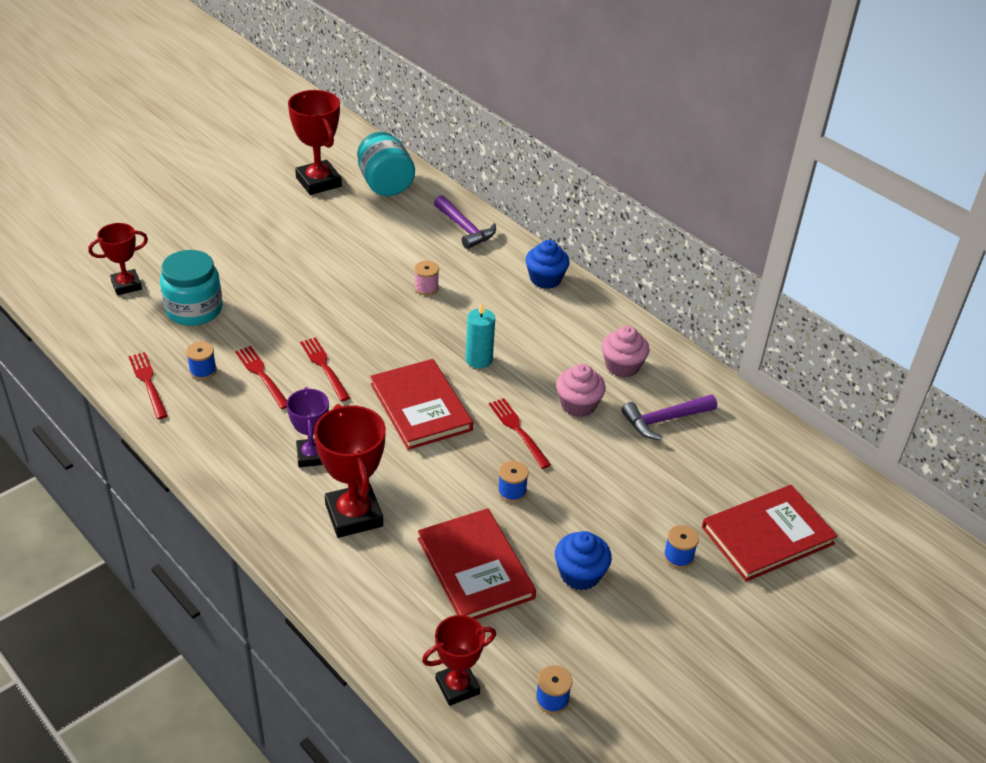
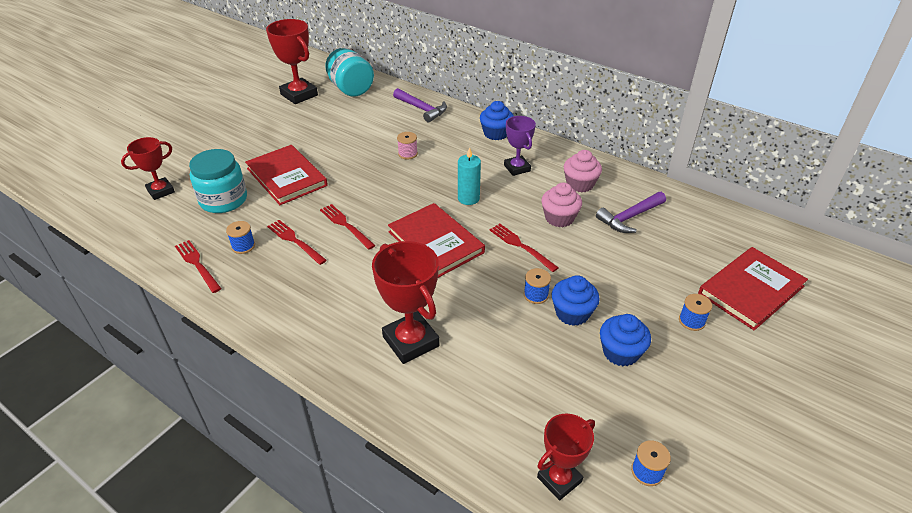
camera: 10 degrees left, 0 degrees up
purple trophy [286,387,329,467] -> purple trophy moved to [504,116,536,176]
red book [418,508,536,620] -> red book moved to [245,145,328,205]
none -> blue cupcake [552,275,600,326]

